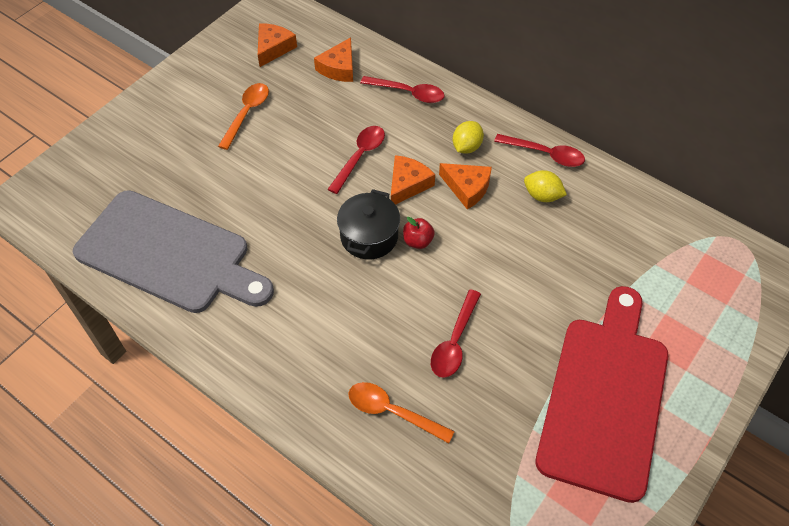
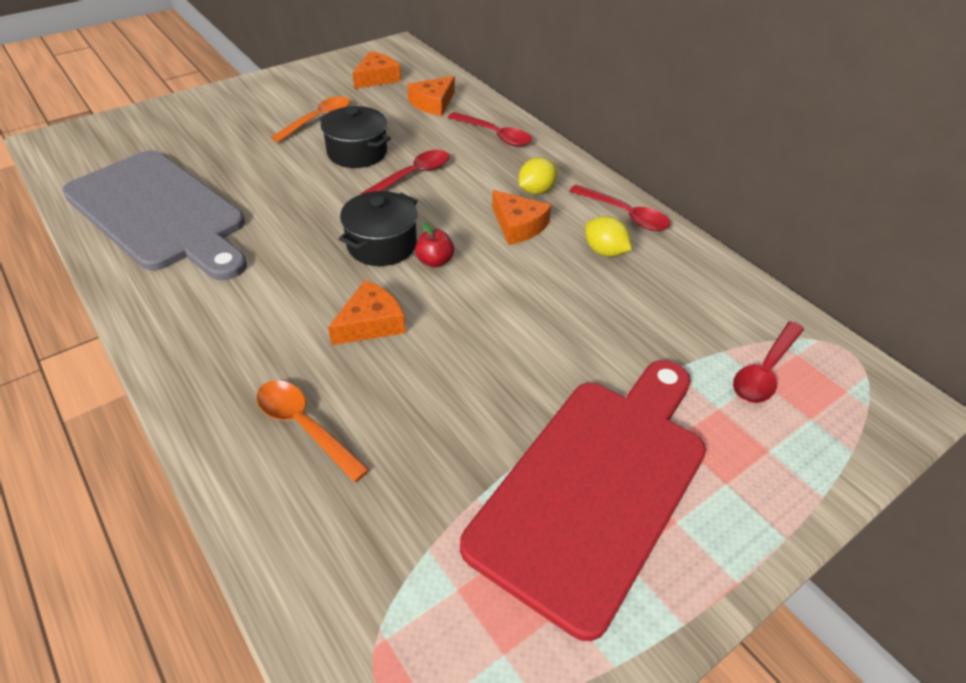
camera: 15 degrees right, 10 degrees down
orange cheese [391,155,435,205] -> orange cheese moved to [328,280,406,345]
red spoon [431,289,481,378] -> red spoon moved to [733,321,804,403]
none -> black pot [319,106,391,168]

